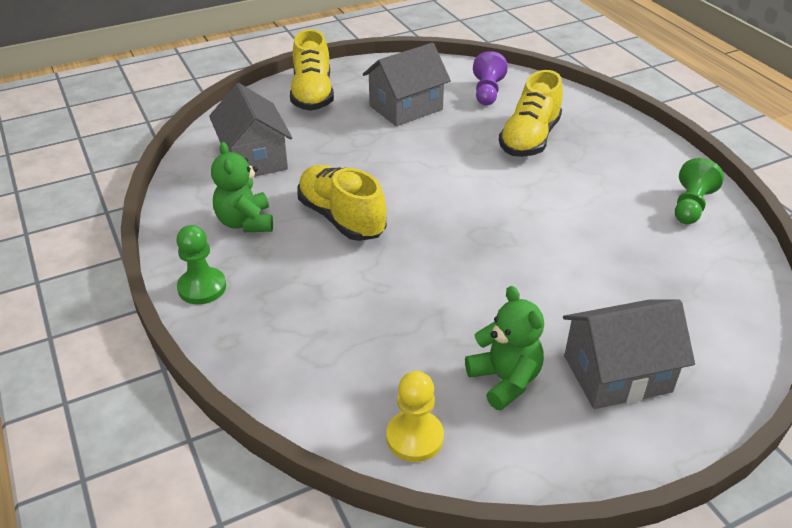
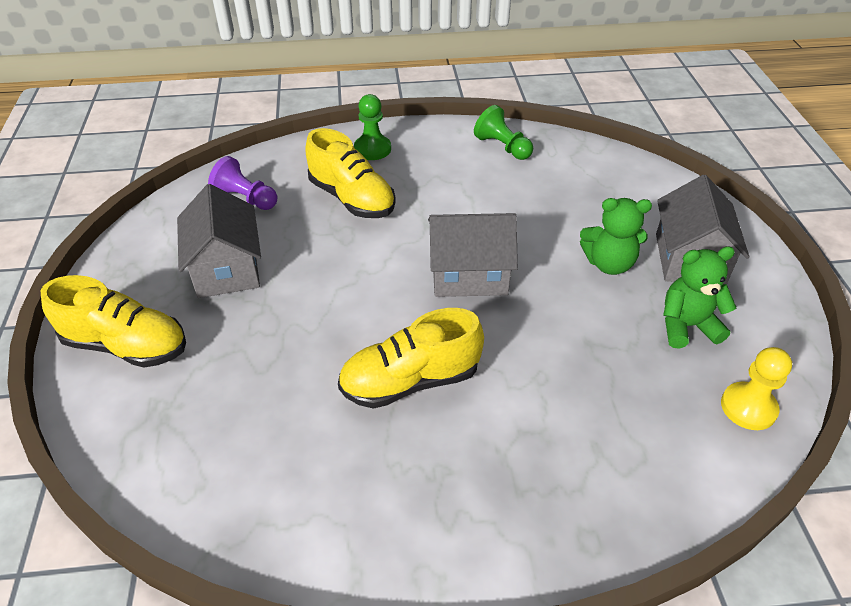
camera: 70 degrees left, 5 degrees up
green pawn [176,225,226,304] -> green pawn moved to [354,94,391,160]
grey house [209,83,292,177] -> grey house moved to [428,213,518,297]
green teddy bear [211,142,273,232] -> green teddy bear moved to [580,198,652,275]

